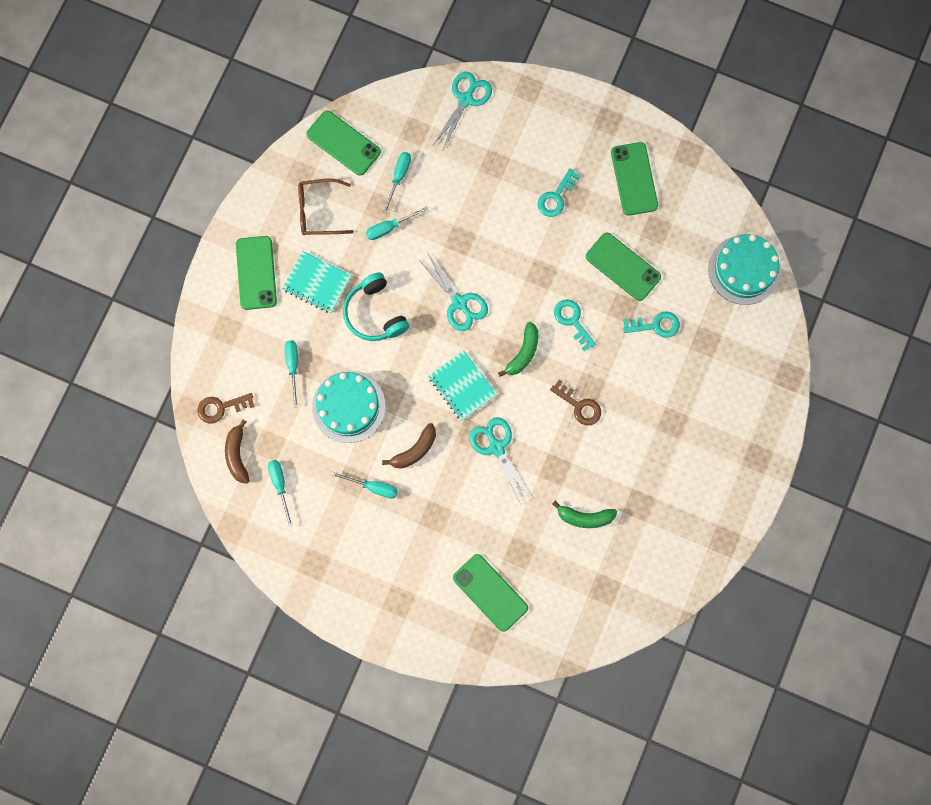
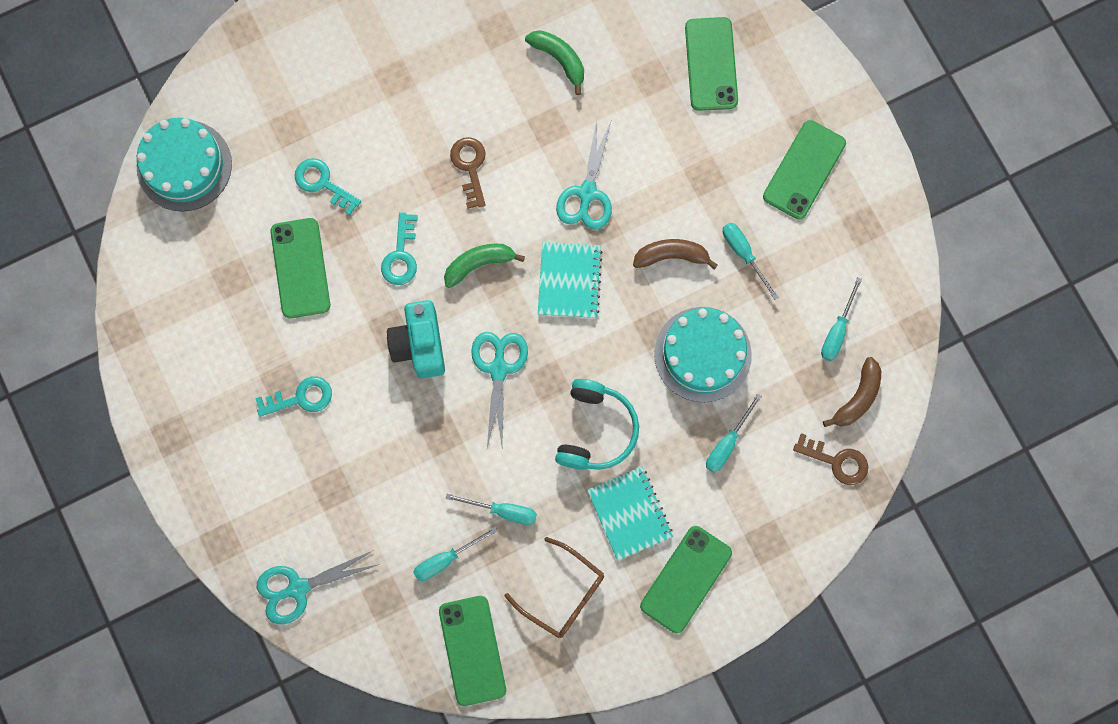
camera: 140 degrees left, 0 degrees up
green phone [611,142,658,215] -> green phone moved to [763,120,846,219]
none -> turquoise camera [387,300,445,379]

